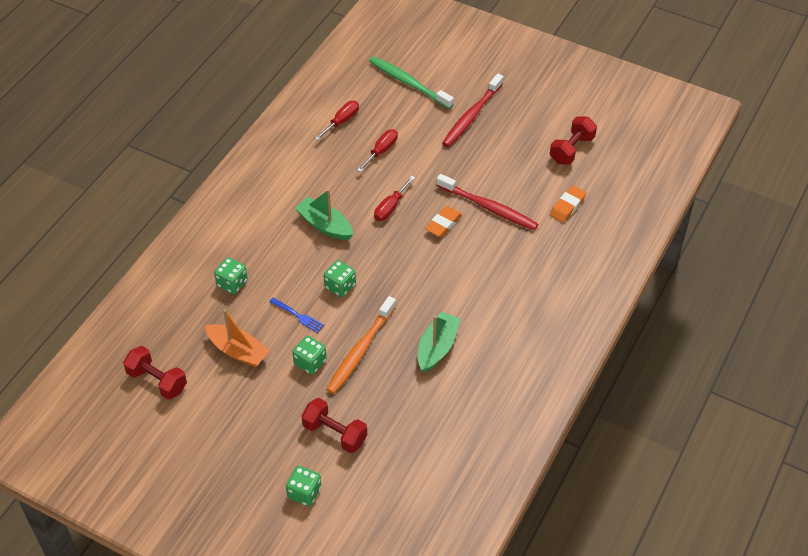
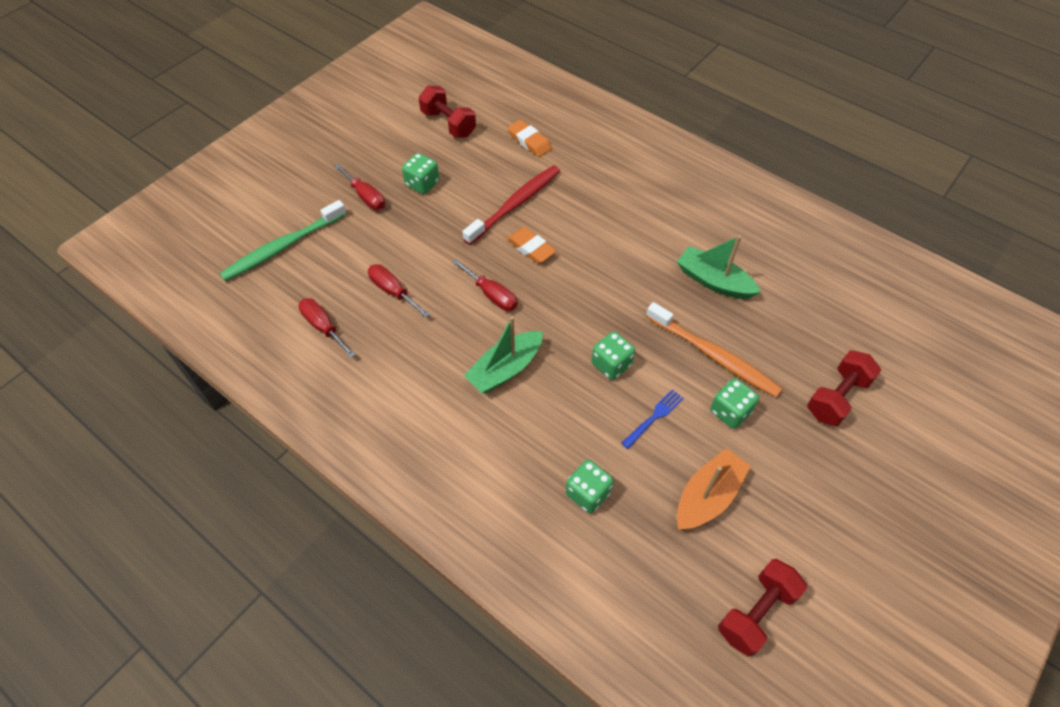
camera: 80 degrees left, 5 degrees up
green dice [286,466,321,506] -> green dice moved to [402,153,439,194]
red toothbrush [442,74,503,147] -> red screwdriver [334,164,385,210]

